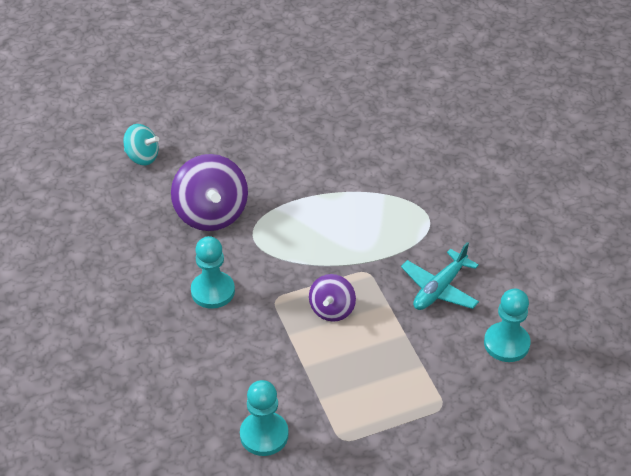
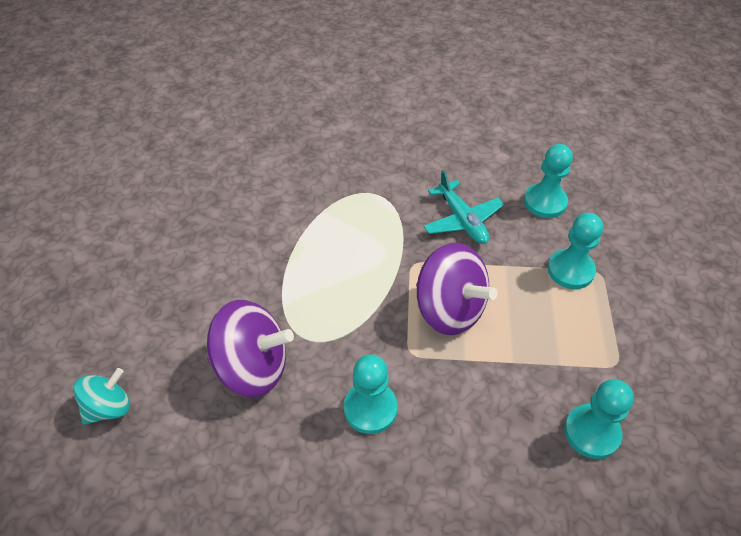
camera: 65 degrees left, 5 degrees up
purple spinning top [309,274,356,322] -> purple spinning top [416,243,498,335], size x1.71
none -> turquoise pawn [548,213,603,289]

